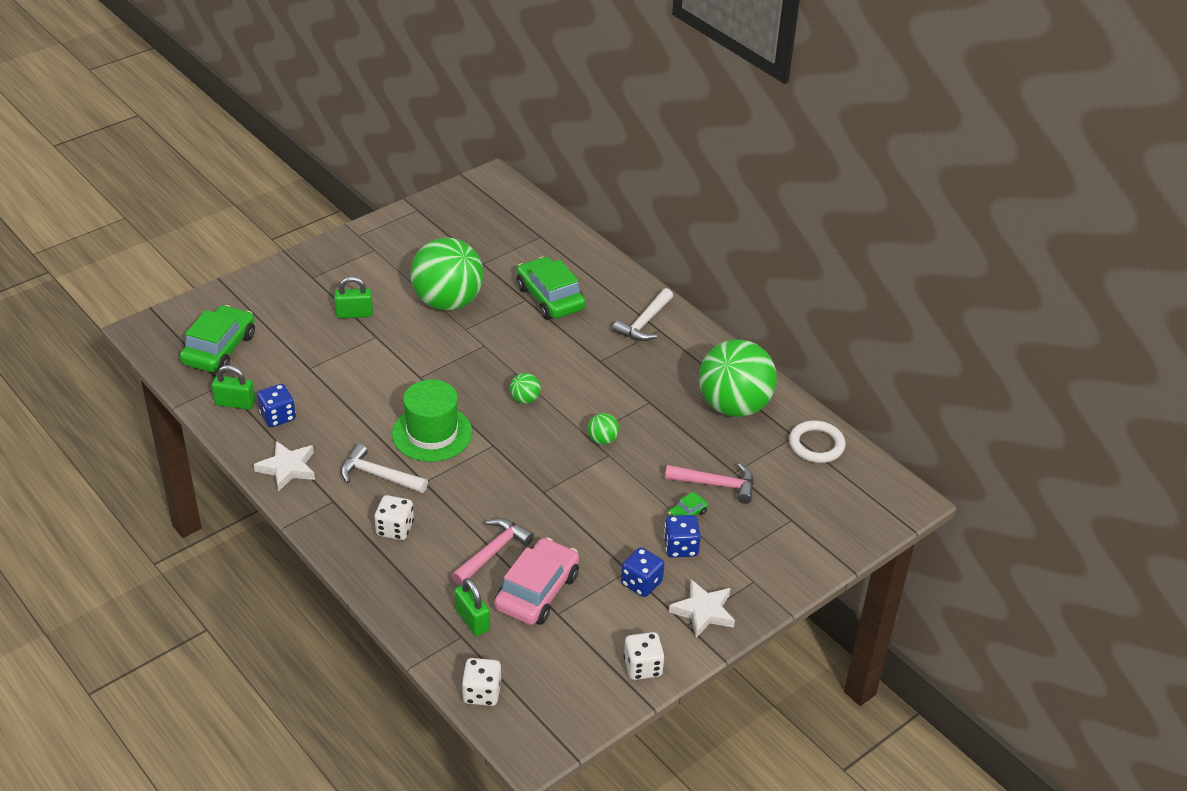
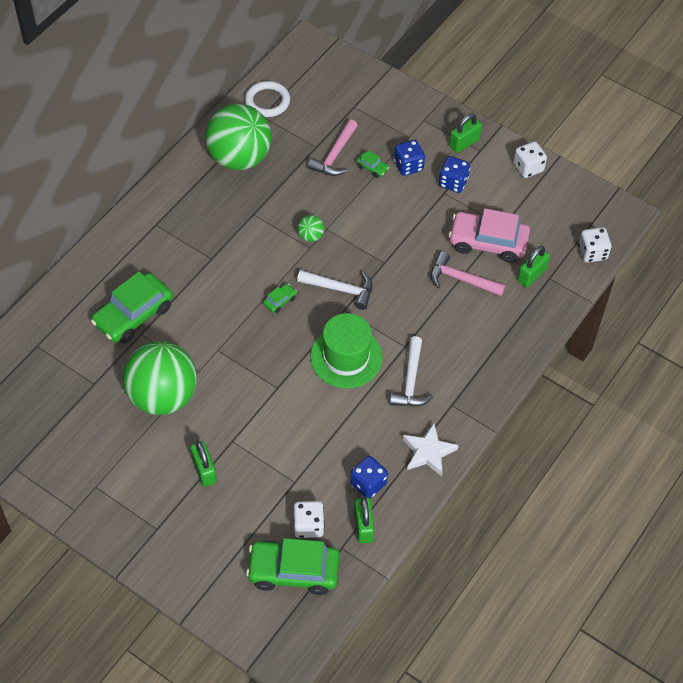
camera: 105 degrees left, 15 degrees up
white dice [374,495,414,540] -> white dice moved to [293,501,325,538]
green ball [510,373,541,404] -> green car [263,284,297,313]
white hammer [613,288,673,341] -> white hammer moved to [297,270,373,310]
pink hammer [665,463,754,504] -> pink hammer turned 150 degrees counterclockwise [308,119,358,176]
white star [669,580,735,638] -> green padlock [449,113,482,153]

